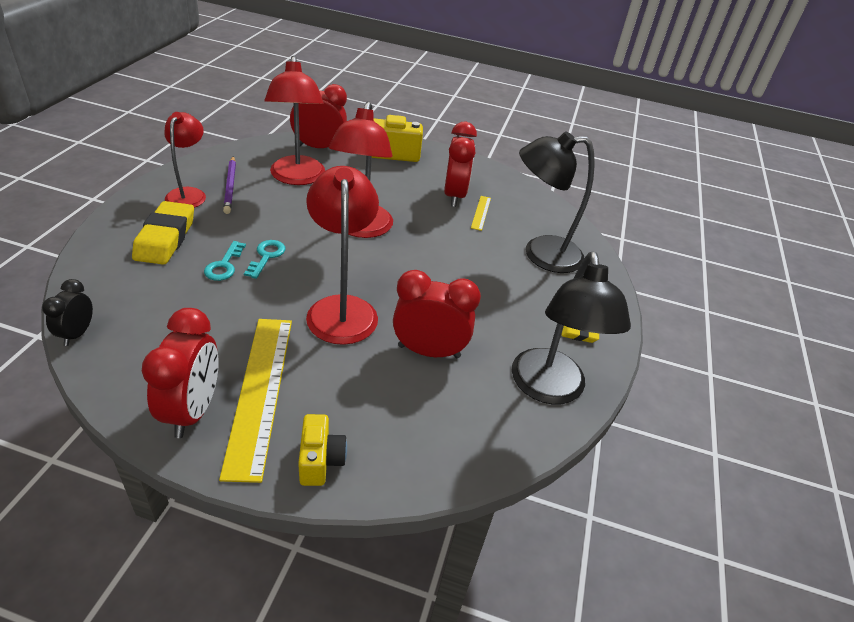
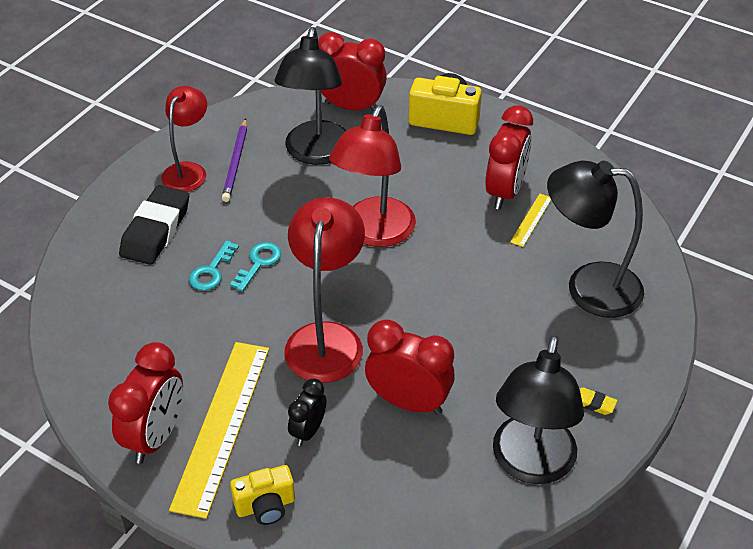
camera: 20 degrees right, 5 degrees up
black clock [42,279,93,346] -> black clock moved to [288,378,326,446]
yellow eraser [132,201,194,265] -> black eraser [119,185,189,265]
red lamp [265,56,325,185] -> black lamp [274,27,347,165]
yellow camera [298,414,347,486] -> yellow camera turned 60 degrees clockwise [230,465,295,525]

